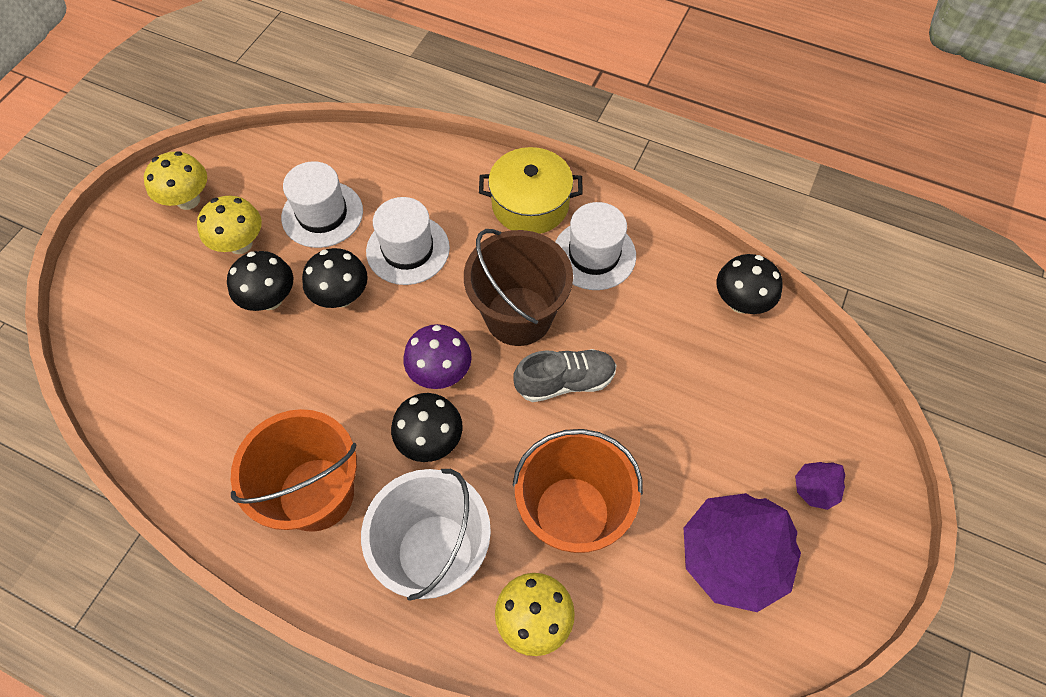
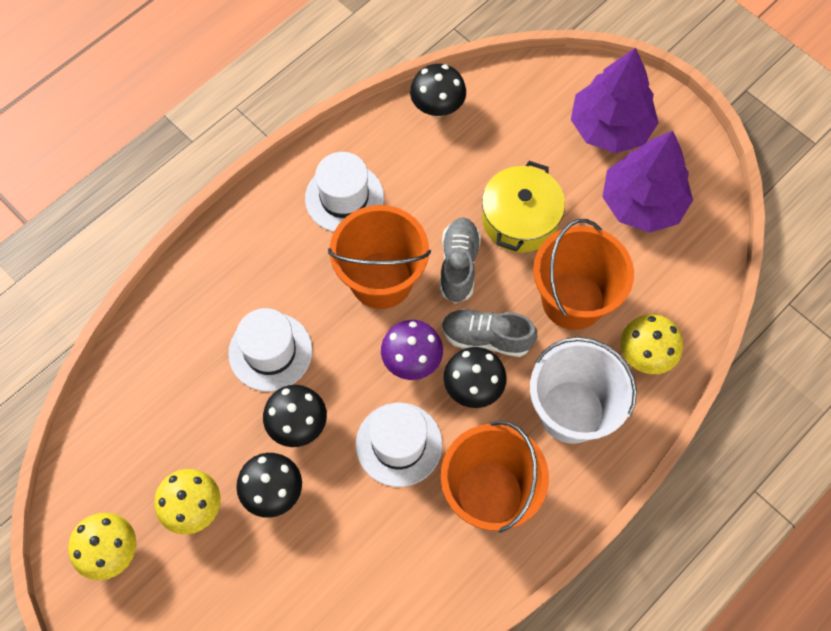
camera: 70 degrees left, 5 degrees up
white hat [281,161,363,248] -> white hat moved to [356,403,442,487]
brown bucket [464,229,573,346] -> orange bucket [328,205,431,309]
yellow pot [479,147,583,234] -> yellow pot moved to [482,161,565,253]
purple tree [795,462,845,510] -> purple tree [571,48,659,153], size x2.25
none -> grey shoe [441,309,538,357]

